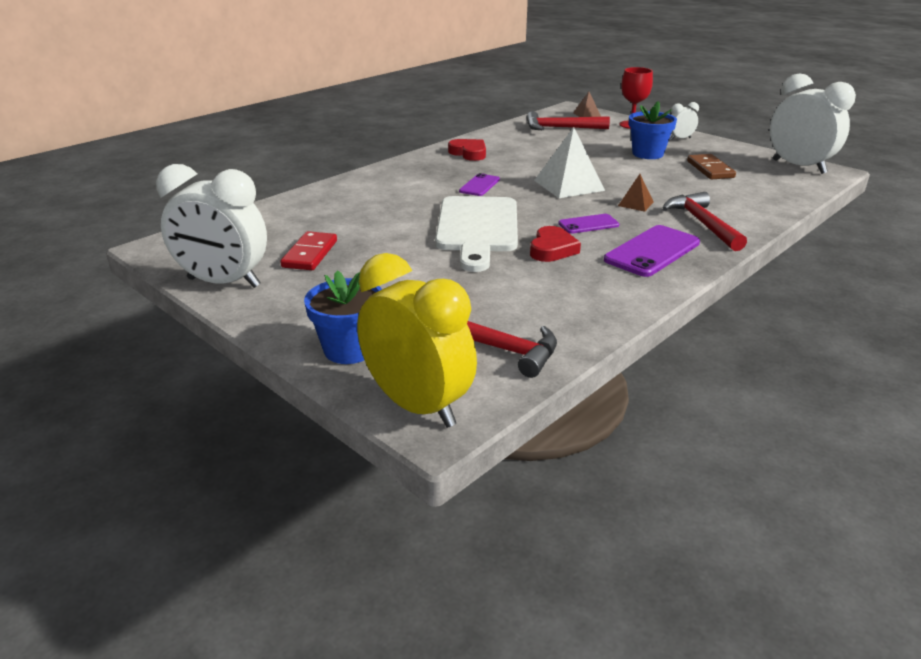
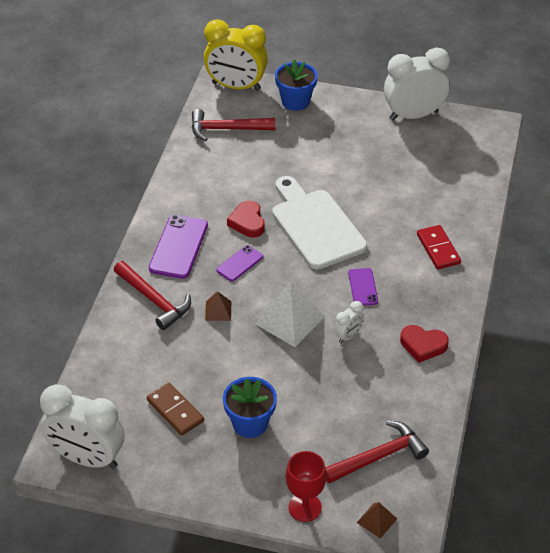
camera: 150 degrees right, 15 degrees up
red domino [280,231,337,270] -> red domino moved to [417,225,461,269]
white clock [670,102,699,140] -> white clock moved to [334,301,364,343]

